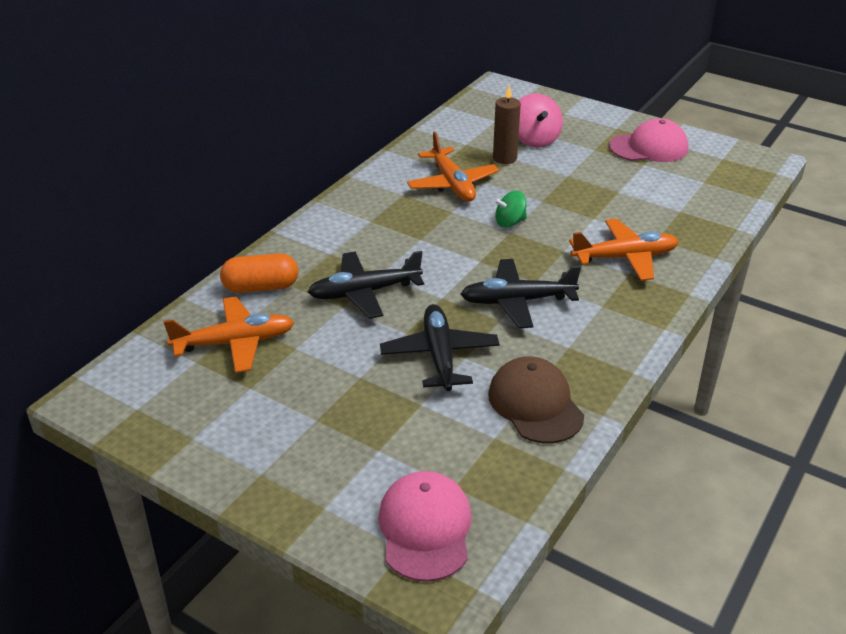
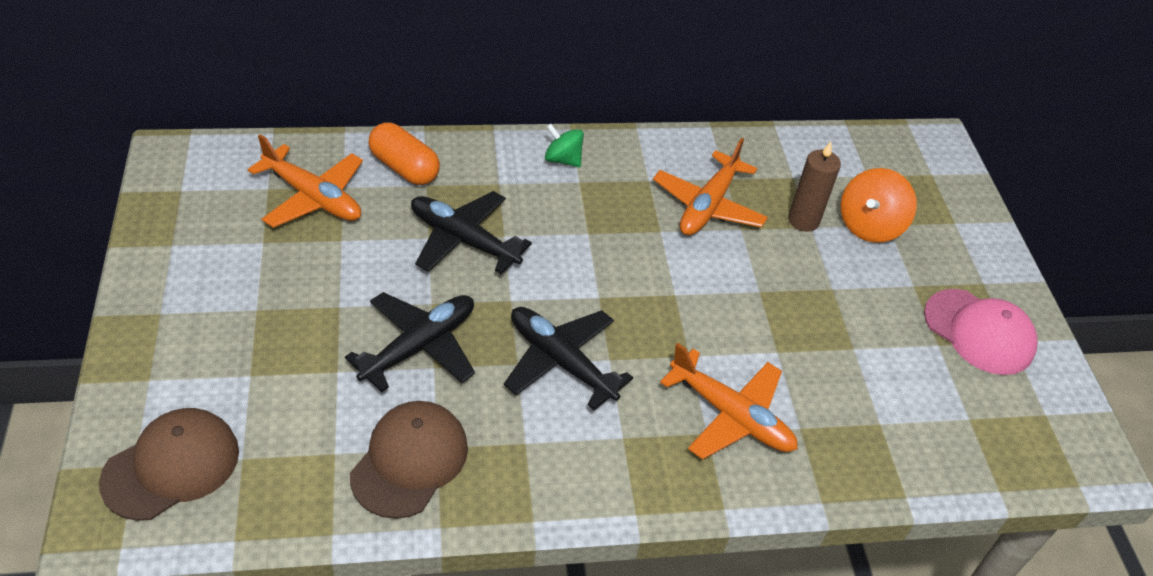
camera: 45 degrees right, 10 degrees up
pink cap [378,471,472,582] -> brown cap [99,408,239,521]
green spinning top [494,191,527,228] -> green spinning top moved to [545,124,584,167]
pink spinning top [518,93,563,148] -> orange spinning top [841,168,917,243]

